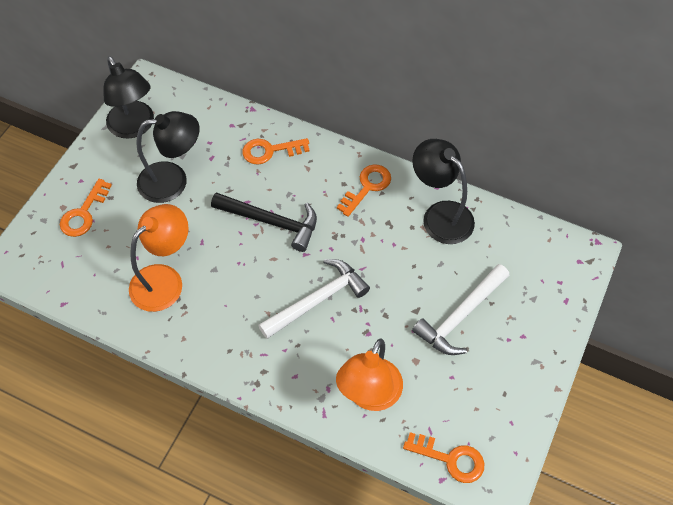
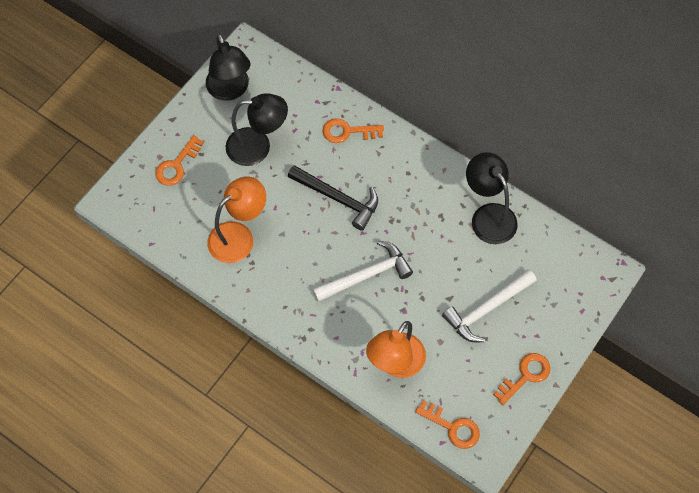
camera: 10 degrees right, 5 degrees up
orange key [337,165,391,217] -> orange key moved to [493,353,550,405]

